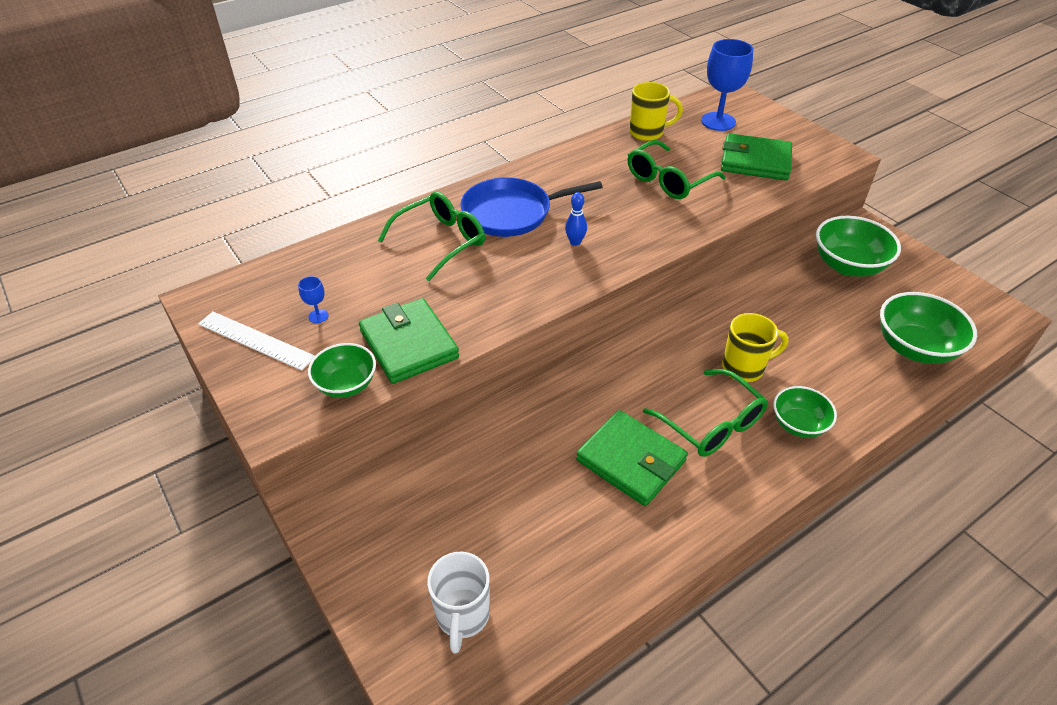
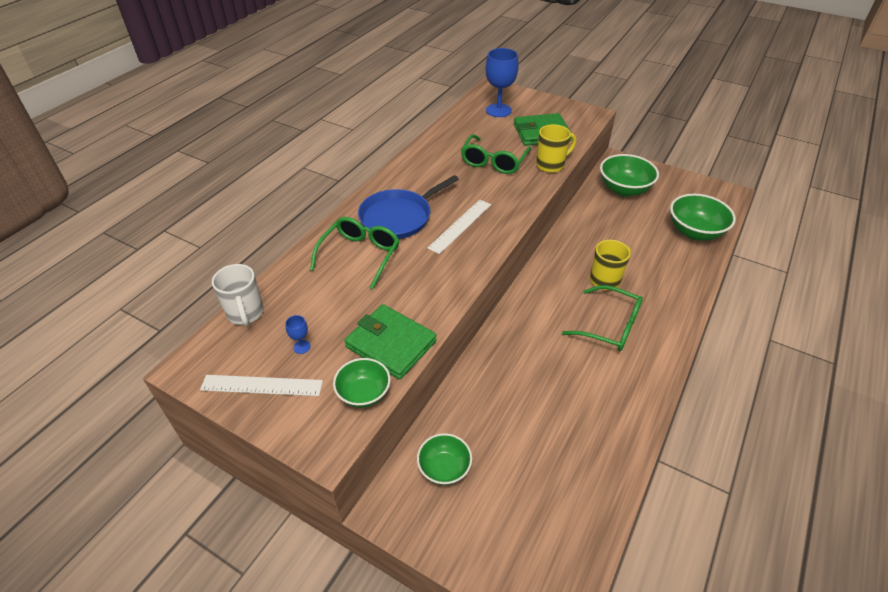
camera: 25 degrees left, 0 degrees up
white mug [427,552,490,654] -> white mug moved to [212,264,263,326]
blue bowling pin [565,192,587,246] -> white ruler [427,200,491,254]
green wallet [576,410,688,506] -> none
yellow mug [630,82,683,141] -> yellow mug moved to [536,124,576,173]
green bowl [773,386,837,438] -> green bowl moved to [417,433,472,485]

